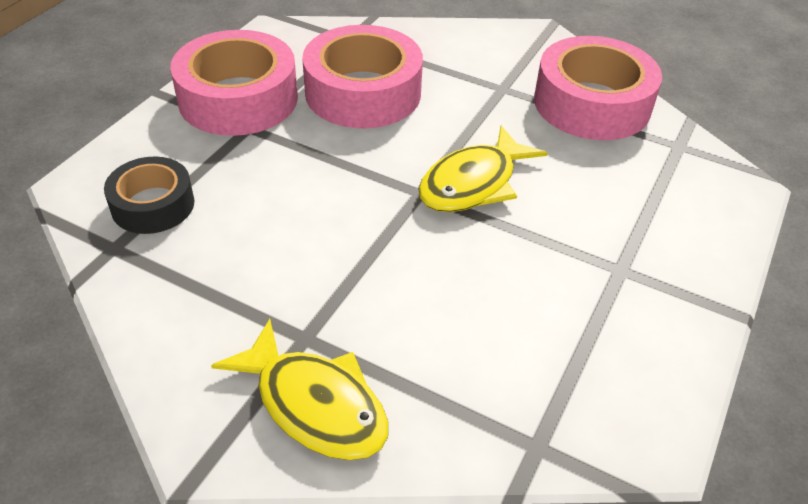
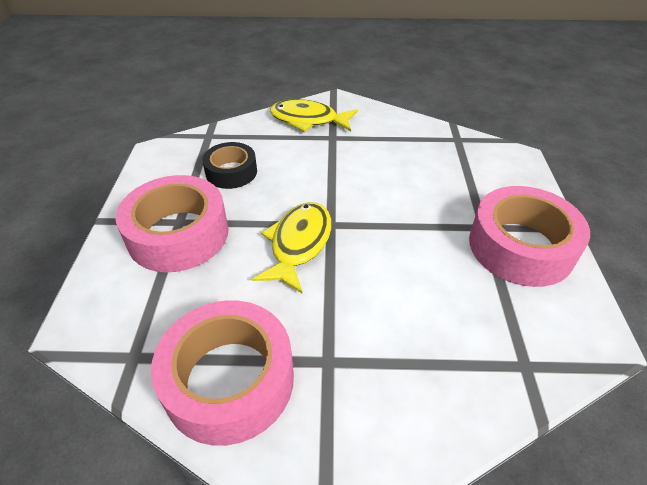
camera: 155 degrees right, 0 degrees up
black tape [104,156,194,234] -> black tape moved to [202,142,257,189]
pink tape [302,25,423,128] -> pink tape moved to [116,175,229,272]

